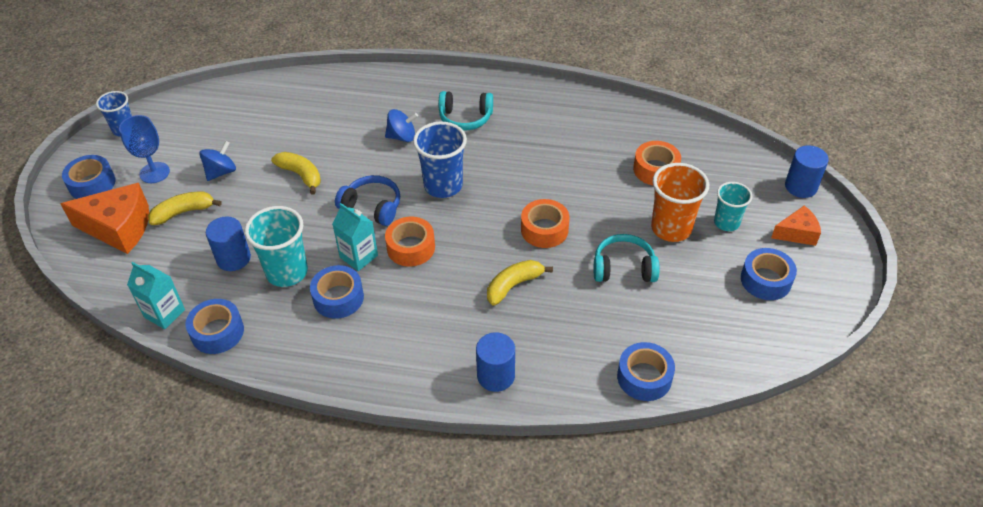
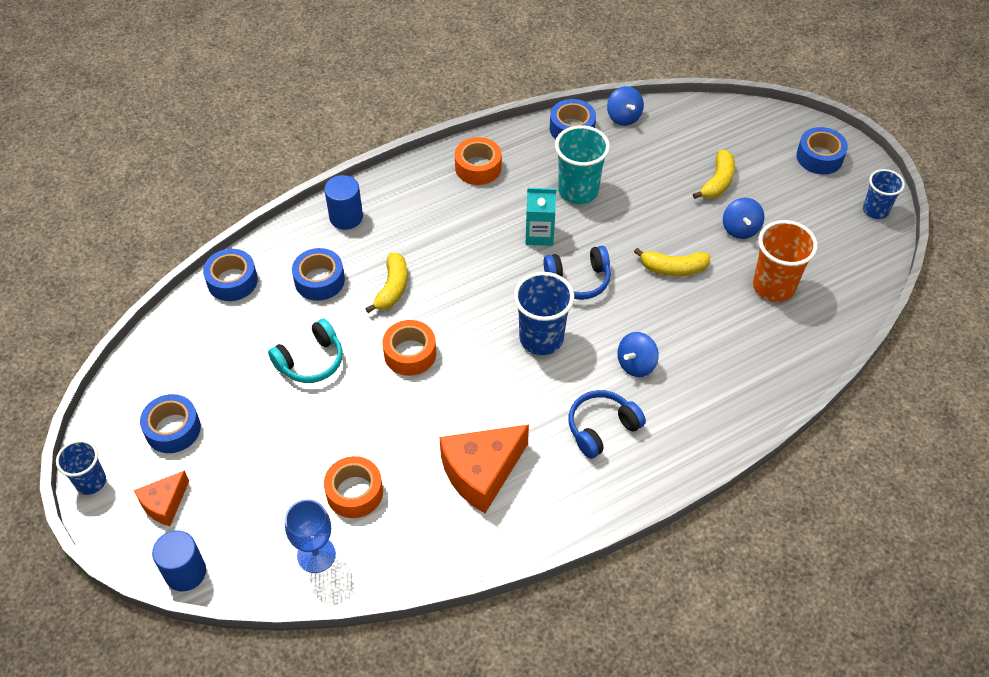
camera: 140 degrees right, 5 degrees up
orange cheese [60,183,149,254] -> orange cheese moved to [439,424,529,513]
blue goblet [119,115,170,183] -> blue goblet moved to [285,499,336,573]
turquoise carton [127,262,185,329] -> blue spinning top [607,86,644,126]
blue cylinder [206,217,251,271] -> none
blue tape [310,265,364,319] -> blue tape moved to [292,248,345,301]
orange tape [385,217,435,267] -> orange tape moved to [455,137,502,185]
turquoise headphones [439,91,493,131] -> blue headphones [569,390,646,459]
orange cup [651,163,709,242] -> orange cup moved to [753,220,818,302]
turquoise cup [714,182,752,231] -> none
none -> blue cup [56,440,106,495]

